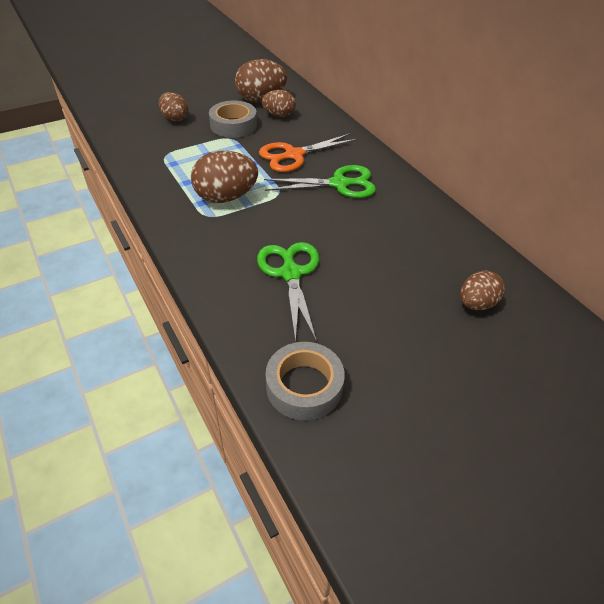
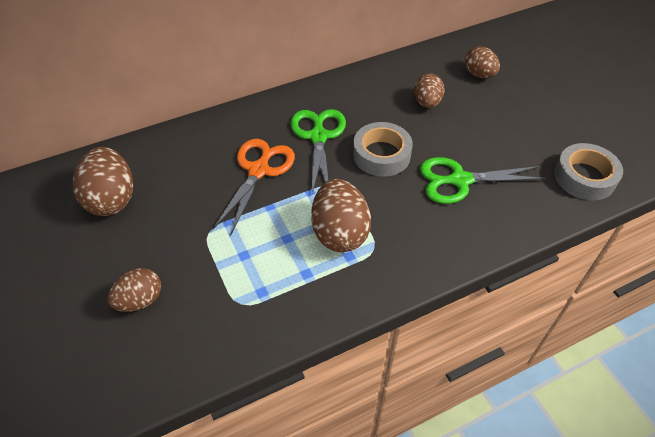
camera: 85 degrees left, 5 degrees up
grey tape [209,101,257,138] -> grey tape moved to [353,122,413,177]
orange scissors [259,133,358,172] -> orange scissors turned 135 degrees counterclockwise [213,139,295,236]
brown egg [262,90,296,117] -> brown egg moved to [414,73,445,108]

